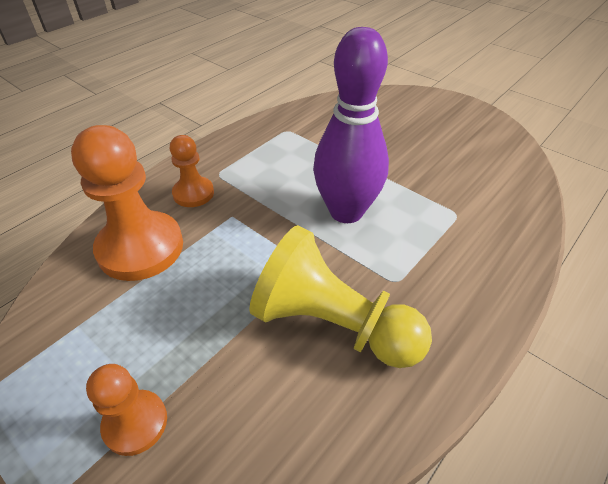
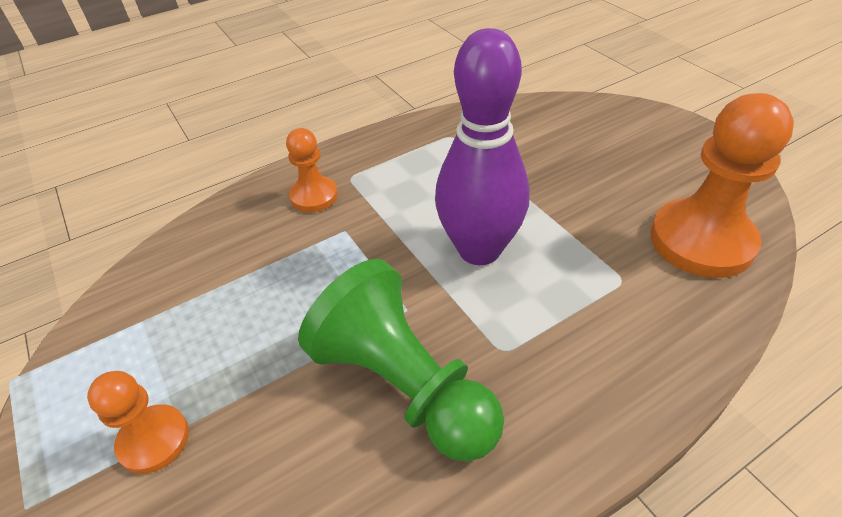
camera: 20 degrees right, 0 degrees up
orange pawn [71,125,183,281] -> orange pawn moved to [650,93,794,278]
yellow pawn [249,225,432,368] -> green pawn [298,259,504,462]

